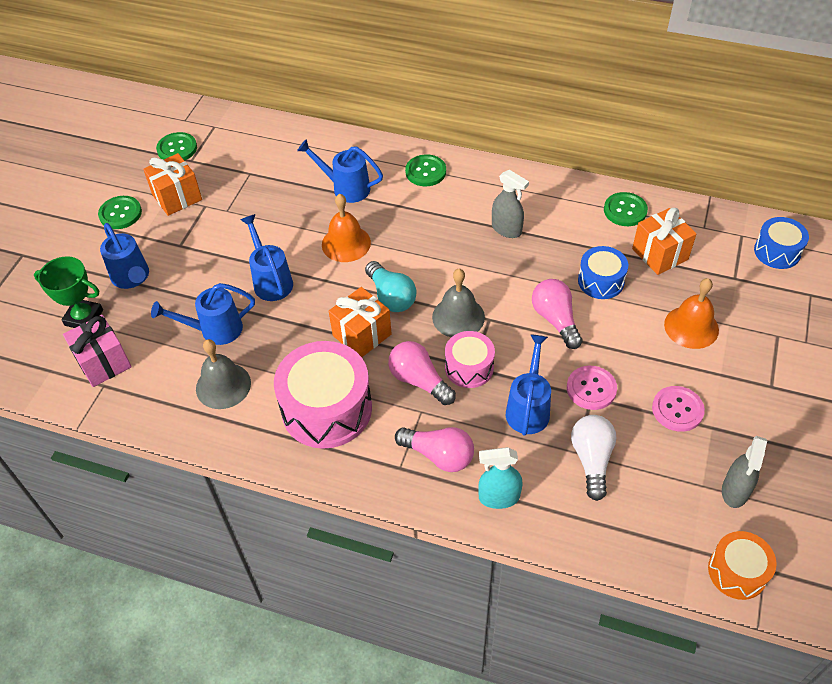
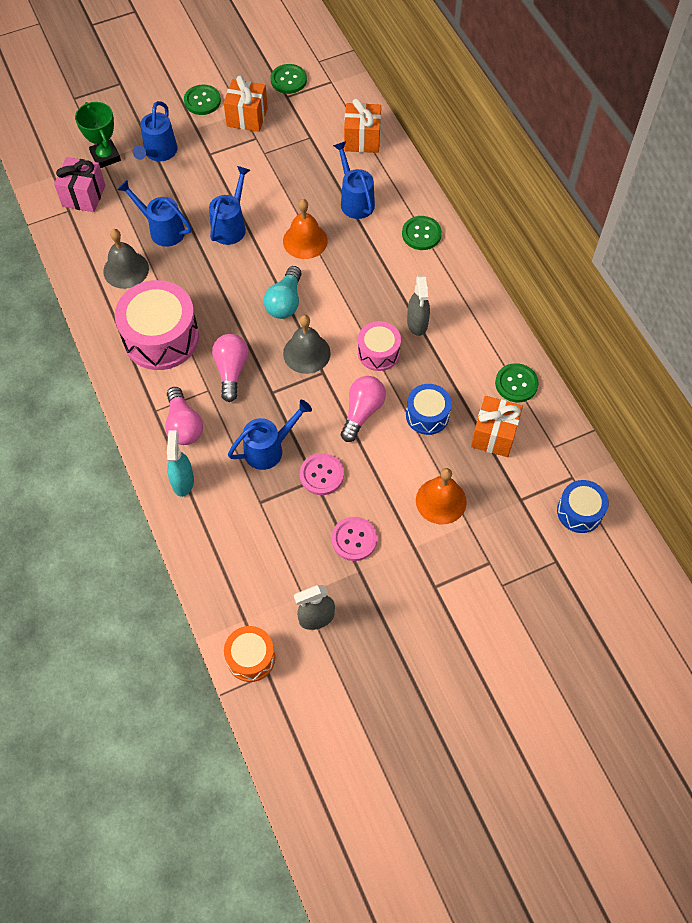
camera: 45 degrees right, 10 degrees up
orange gift [329,287,392,357] -> orange gift moved to [344,98,381,153]
pink drum [445,331,495,388] -> pink drum moved to [358,321,401,371]
turquoise spray bottle [478,447,522,509] -> turquoise spray bottle turned 45 degrees clockwise [167,430,194,497]
white light bulb [571,415,617,501] -> none

